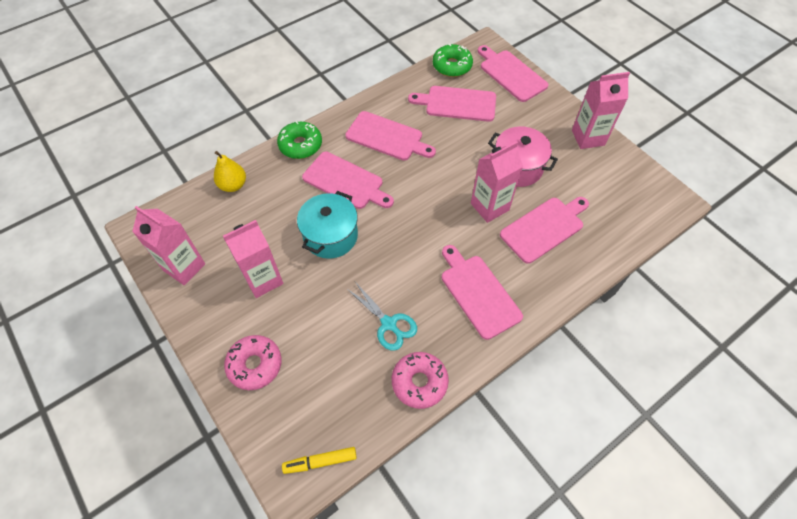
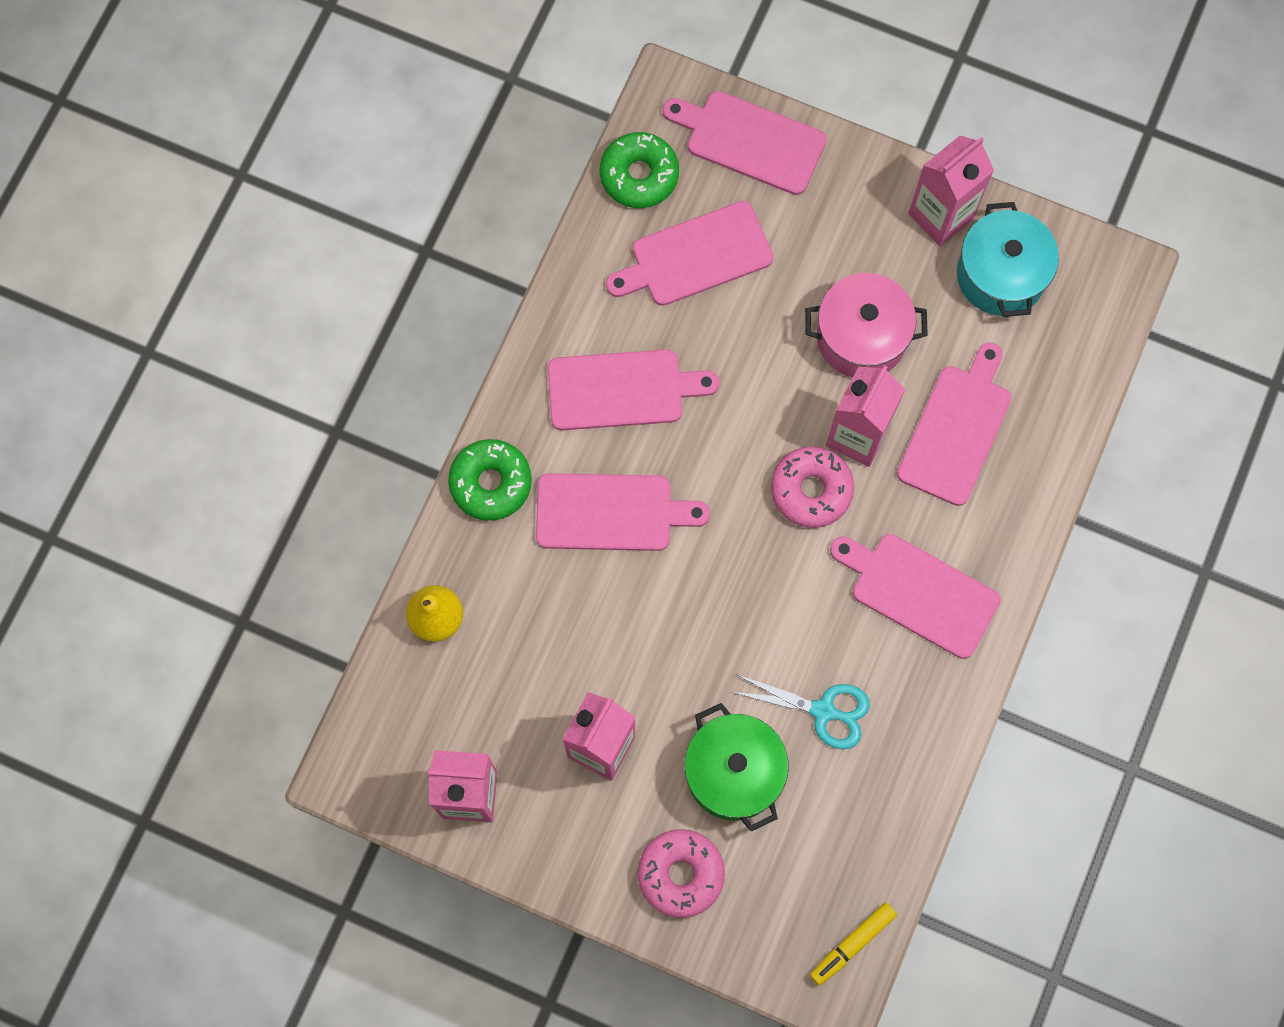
camera: 30 degrees left, 15 degrees up
turquoise pot [297,191,358,259] -> turquoise pot moved to [957,202,1059,317]
pink donut [392,352,449,409] -> pink donut moved to [771,446,854,528]
none -> green pot [684,703,789,831]

